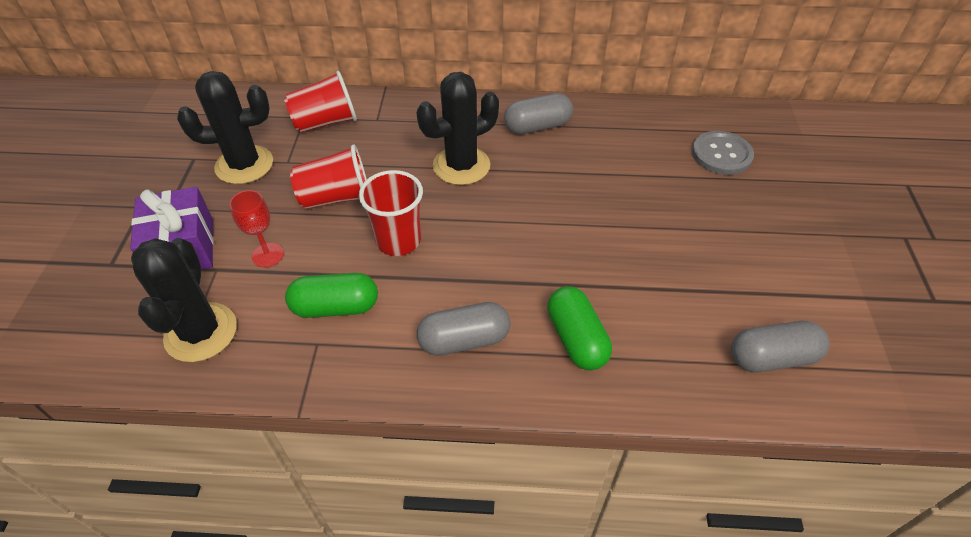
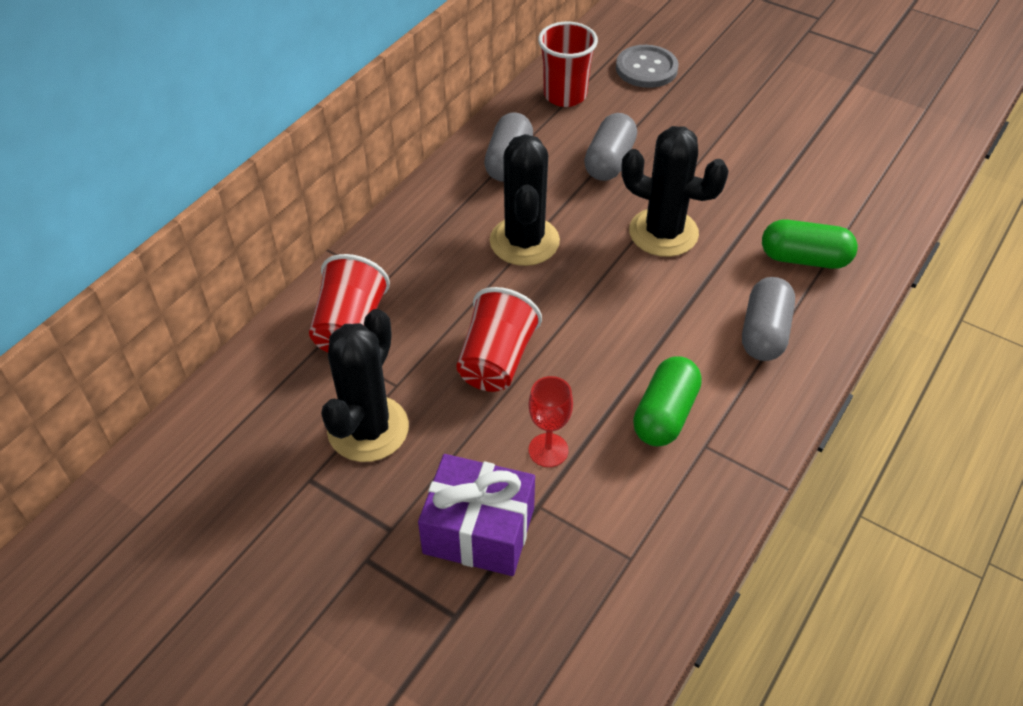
camera: 60 degrees left, 0 degrees up
black cactus [131,238,237,362] -> black cactus moved to [621,126,729,257]
red cup [359,170,423,256] -> red cup moved to [538,22,598,107]
grey capsule [731,321,830,372] -> grey capsule moved to [584,113,637,181]

